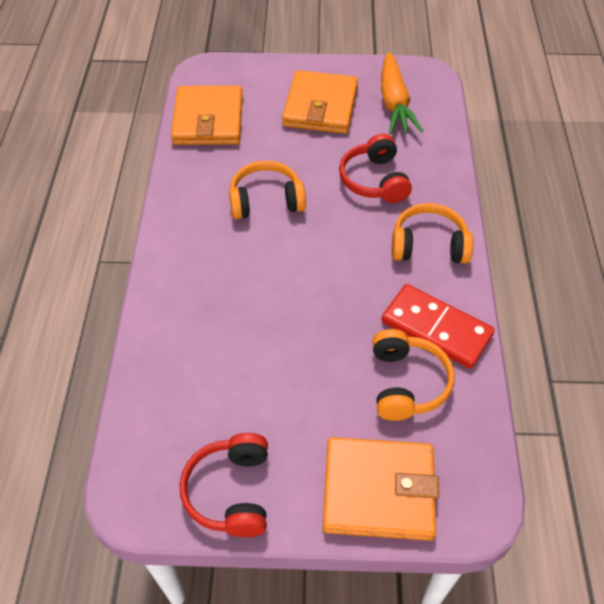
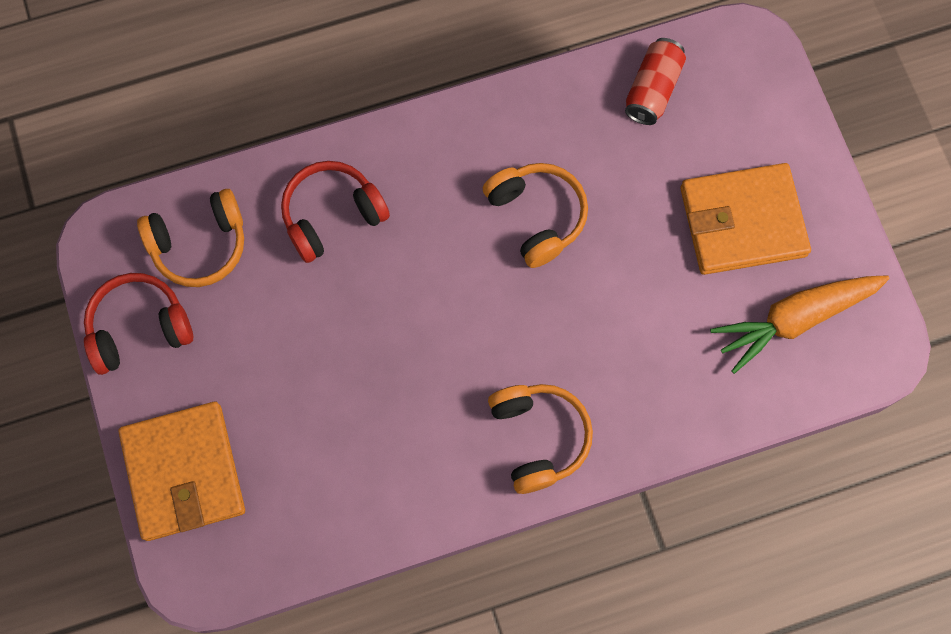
camera: 70 degrees right, 20 degrees up
orange wallet [171,86,243,145] -> red can [625,38,686,125]
red headphones [339,134,412,203] -> red headphones moved to [281,161,390,263]
orange headphones [372,329,454,421] -> orange headphones moved to [137,189,244,287]
red domino [381,284,495,369] -> none

